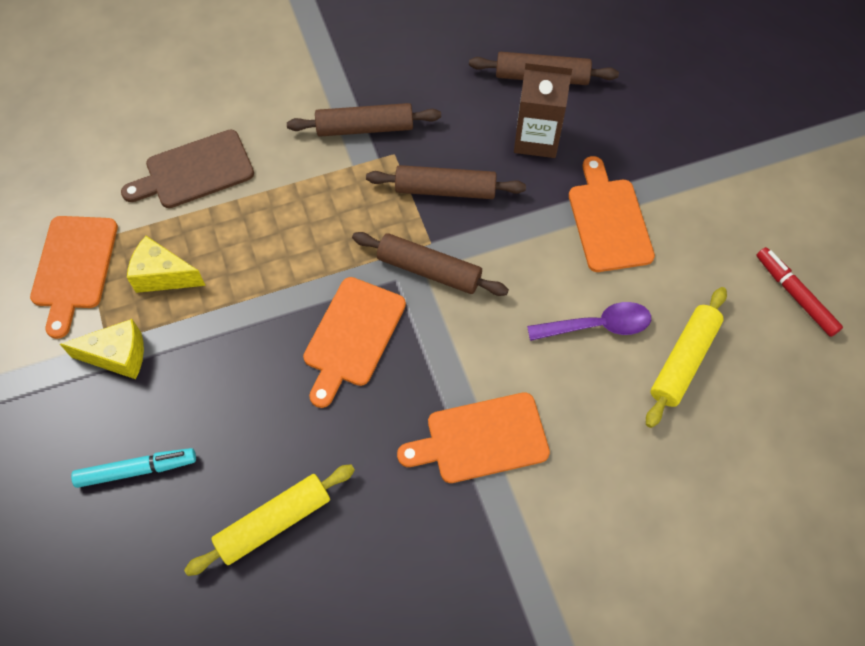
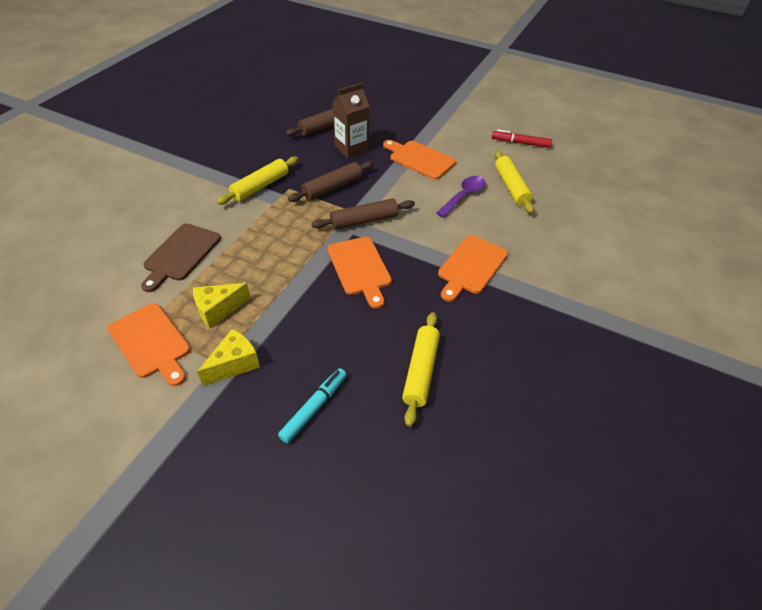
camera: 45 degrees left, 15 degrees down
brown rolling pin [287,103,441,137] -> yellow rolling pin [217,156,298,205]

